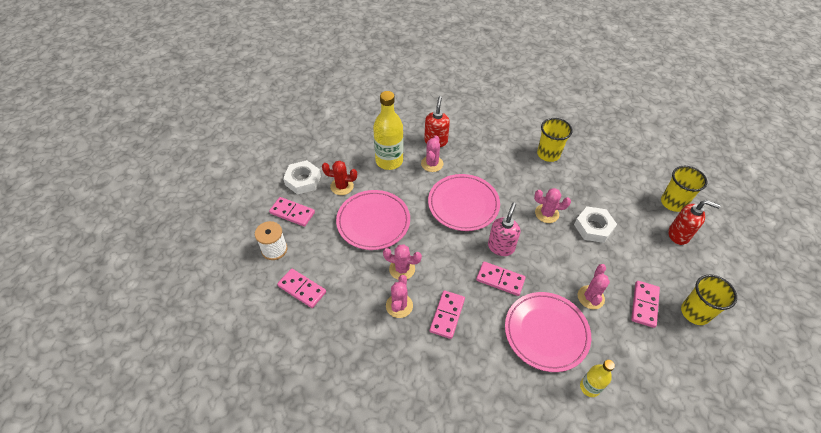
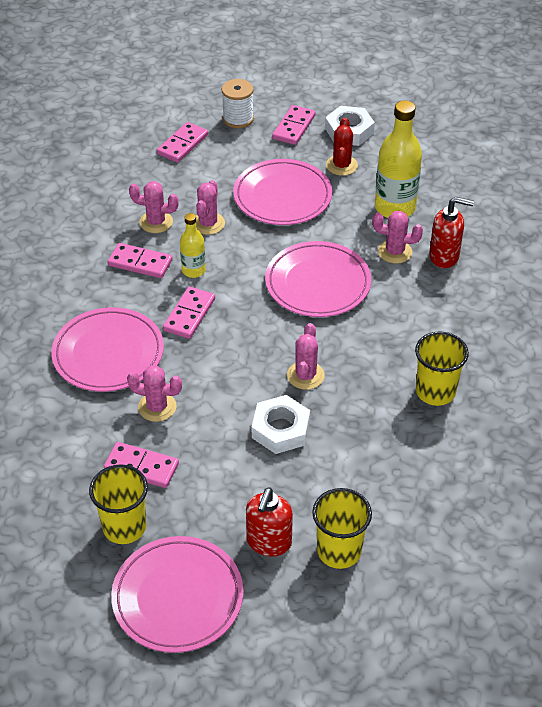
camera: 90 degrees right, 5 degrees down
pink soap dispenser [488,202,520,256] -> none
yellow bottle [580,360,615,397] -> yellow bottle moved to [180,213,206,278]
none -> pink plate [111,536,243,653]

